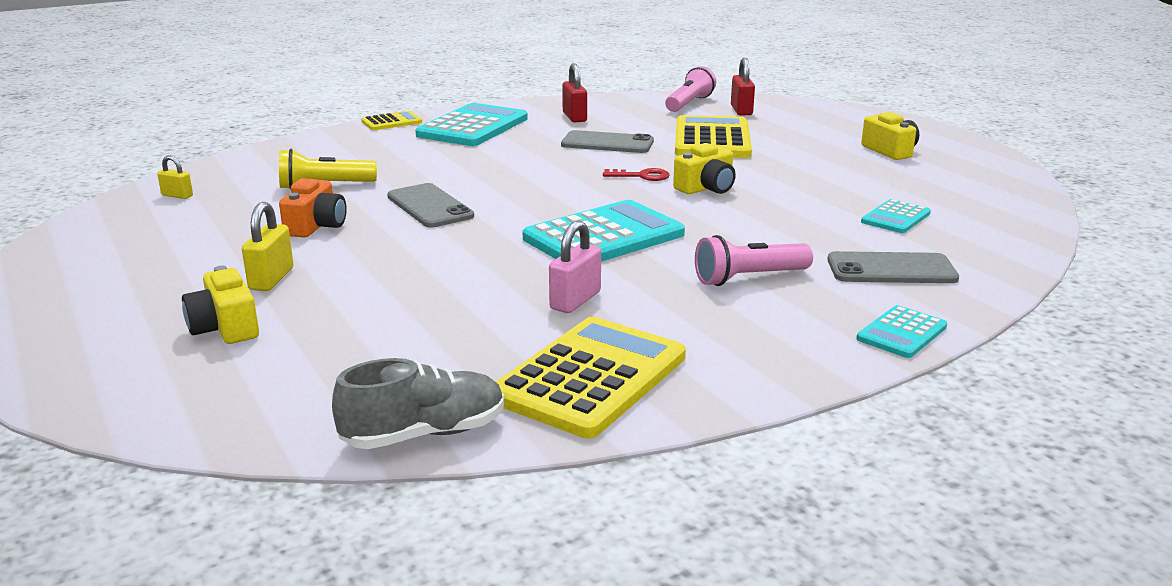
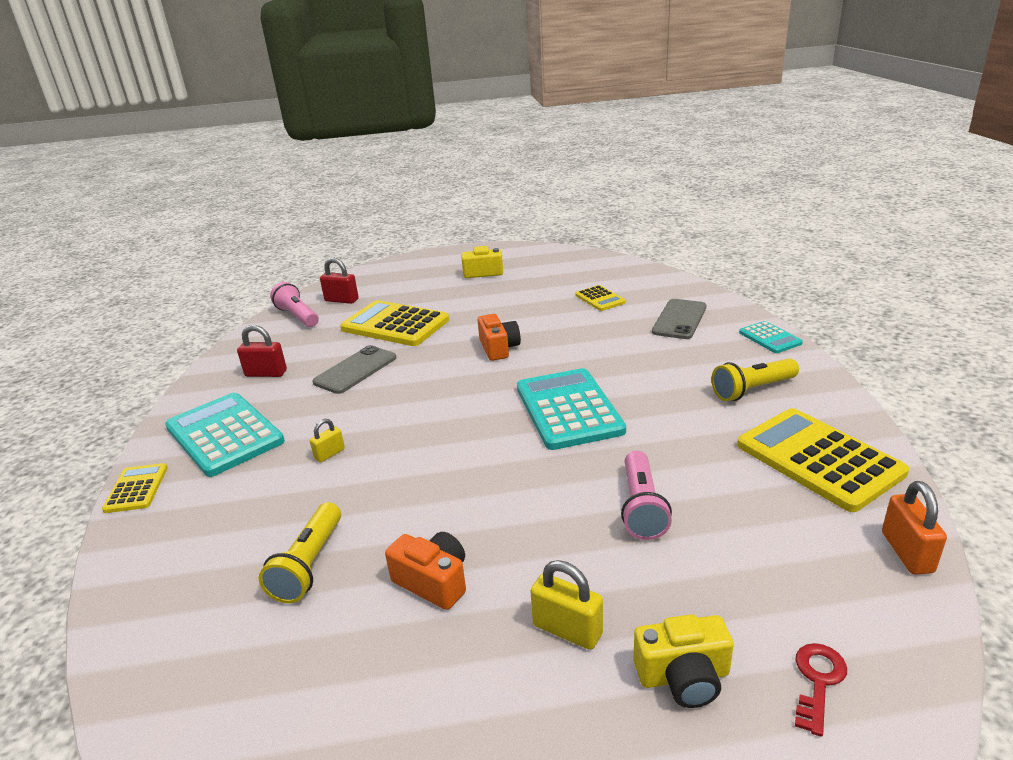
camera: 65 degrees left, 5 degrees up
yellow padlock [157,155,193,199] -> yellow padlock moved to [310,419,345,462]
grey shoe [332,358,504,449] -> orange padlock [882,481,947,575]
grey phone [387,183,474,228] -> none
pink padlock [549,220,601,313] -> none
red key [603,168,670,181] -> red key moved to [795,643,847,737]
yellow camera [673,143,736,194] -> orange camera [478,314,521,361]
pink flashlight [695,235,813,286] -> pink flashlight moved to [621,451,672,540]
turquoise calculator [861,199,931,233] -> yellow calculator [576,285,626,311]
none -> yellow flashlight [711,358,799,401]

